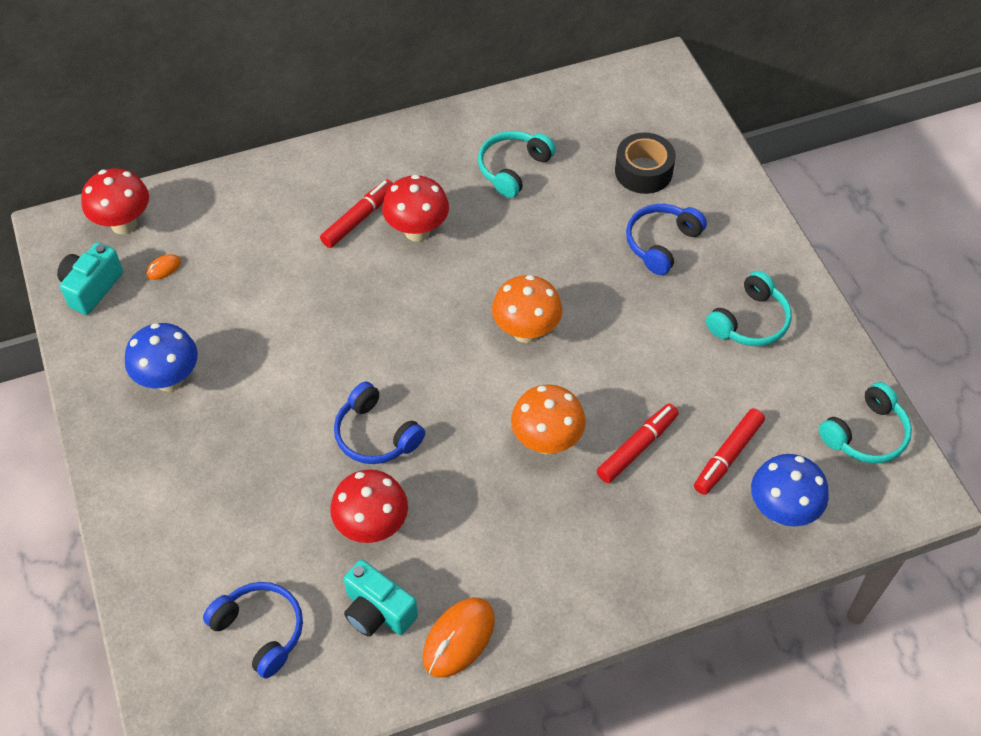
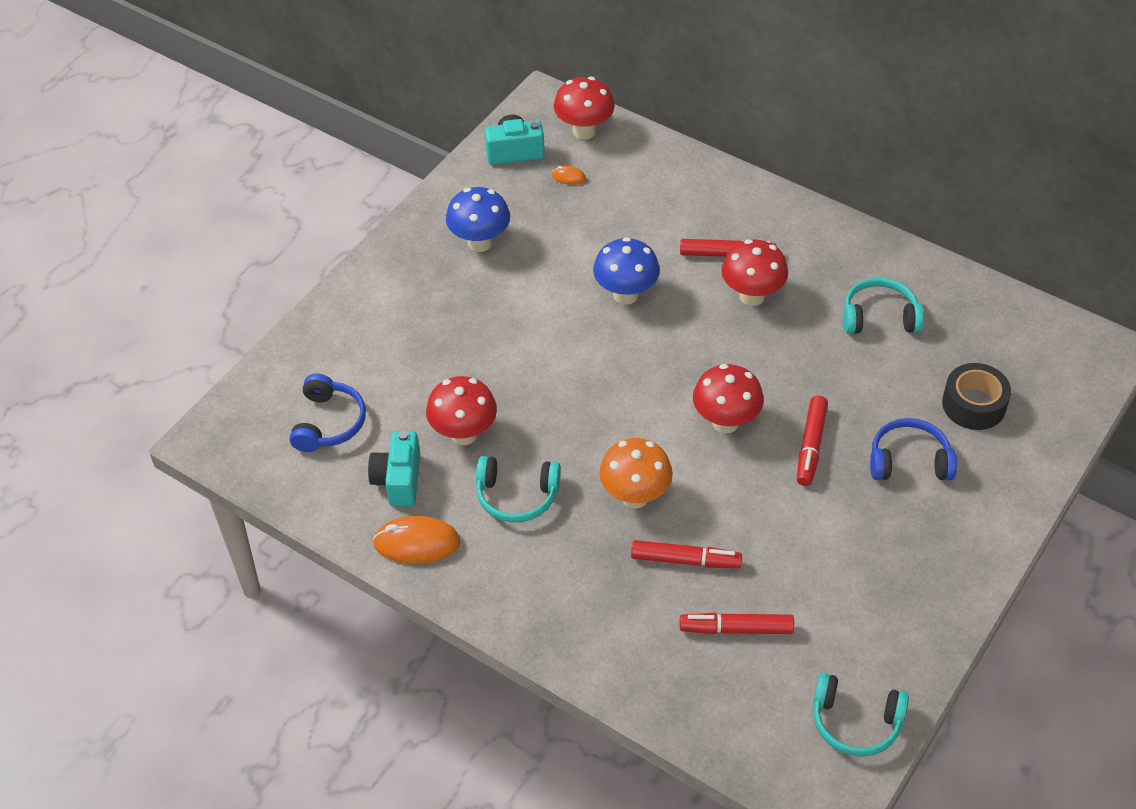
camera: 55 degrees right, 5 degrees down
blue headphones [334,382,425,464] -> none
orange mushroom [492,275,563,343] -> red mushroom [693,364,764,433]
turquoise headphones [706,271,792,347] -> turquoise headphones moved to [476,456,561,522]
blue mushroom [751,454,829,526] -> blue mushroom moved to [593,237,660,305]
none -> red marker [797,396,828,486]

